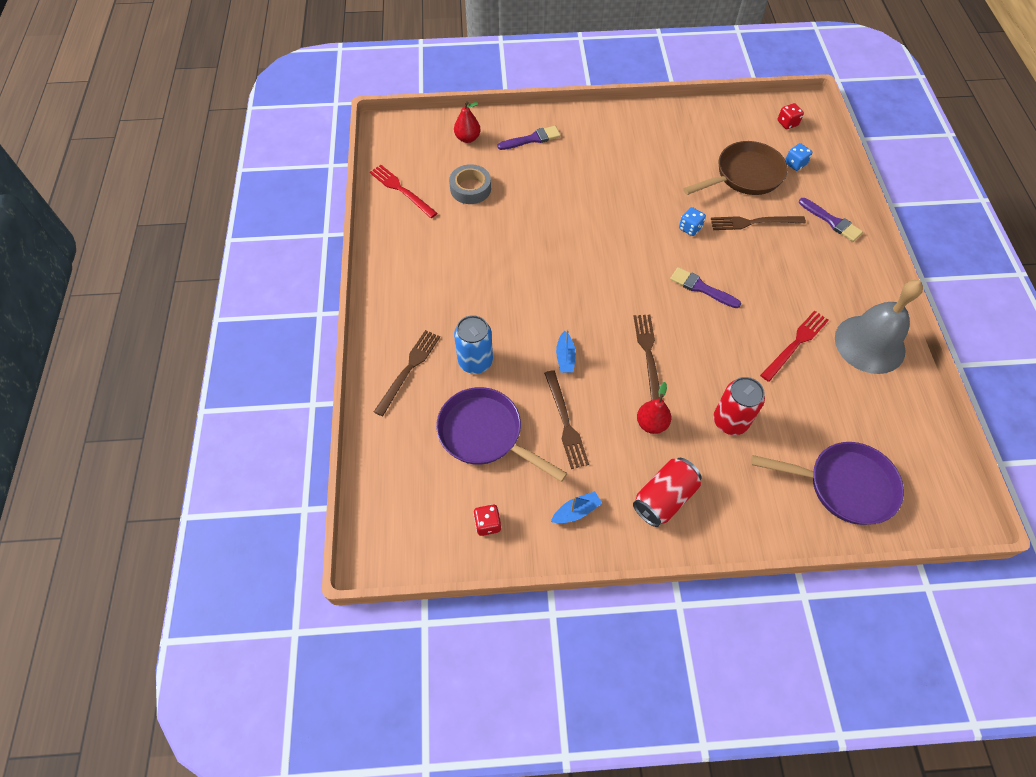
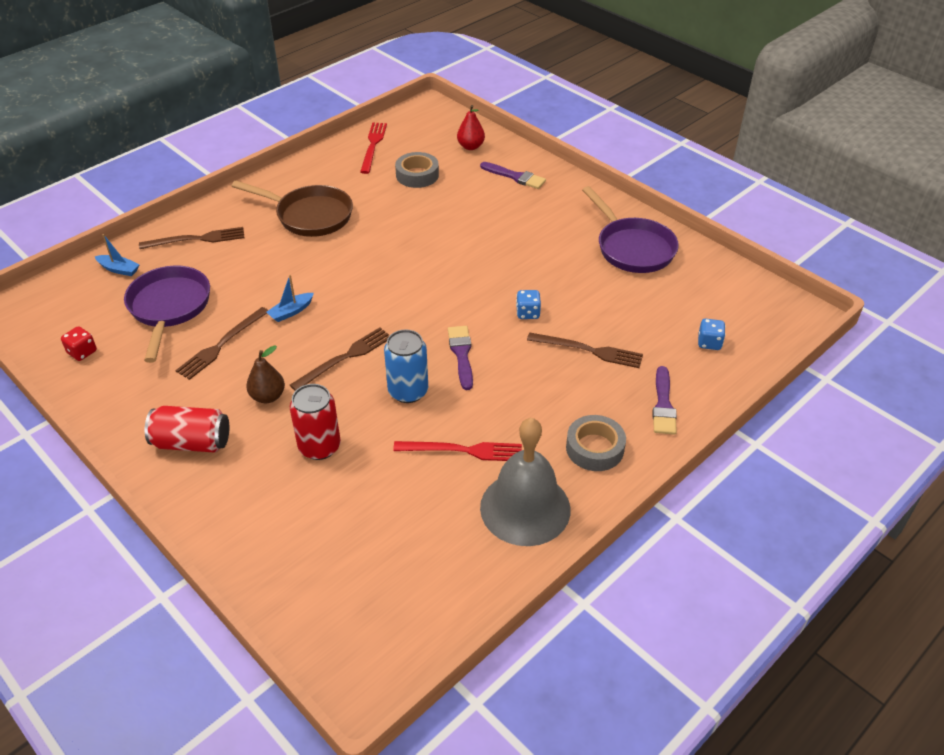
camera: 50 degrees right, 15 degrees down
blue can [454,315,493,374] -> blue can moved to [384,329,428,403]
blue boat [551,491,602,523] -> blue boat moved to [95,234,140,276]
red pear [637,382,671,434] -> brown pear [246,345,285,403]
brown pan [683,141,788,195] -> brown pan moved to [232,181,353,237]
brown fork [711,216,806,230] -> brown fork turned 150 degrees clockwise [527,332,643,368]
purple pan [751,442,904,525] -> purple pan moved to [582,186,679,273]
red dice [778,103,804,129] -> none
none -> grey tape [566,415,626,471]

